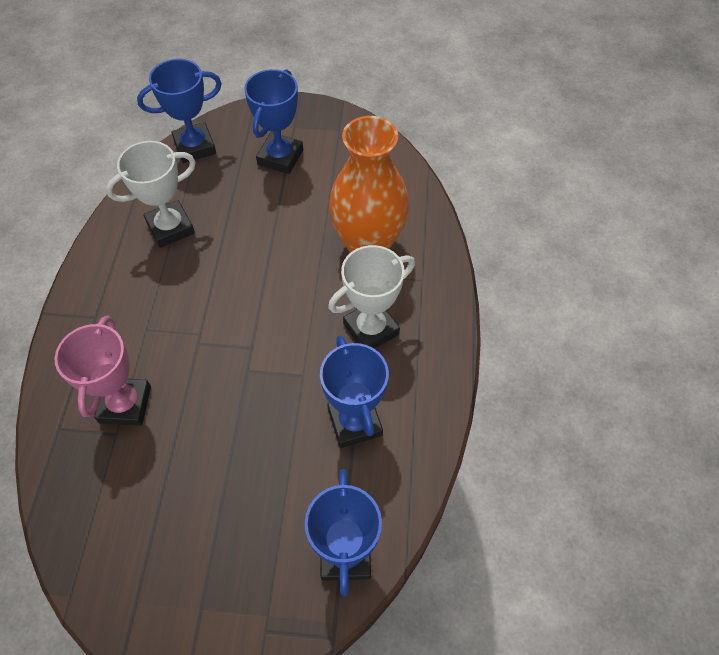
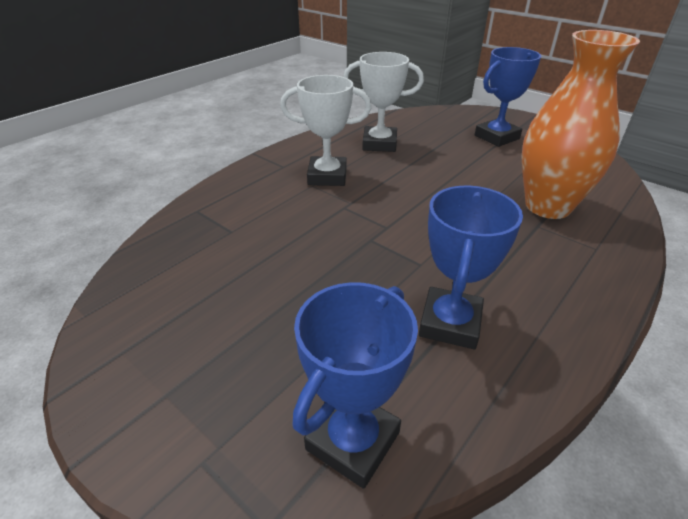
camera: 35 degrees right, 20 degrees down
pink trophy [54,316,151,426] -> none
blue trophy [137,59,222,163] -> none
white trophy [328,245,415,349] -> white trophy moved to [280,75,371,186]

